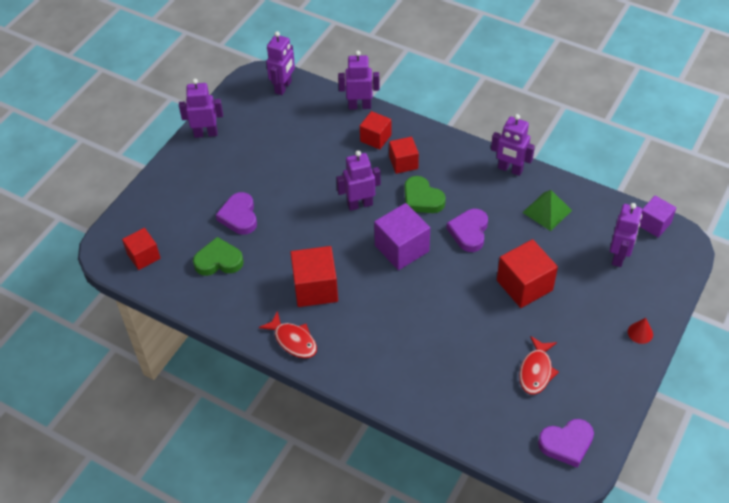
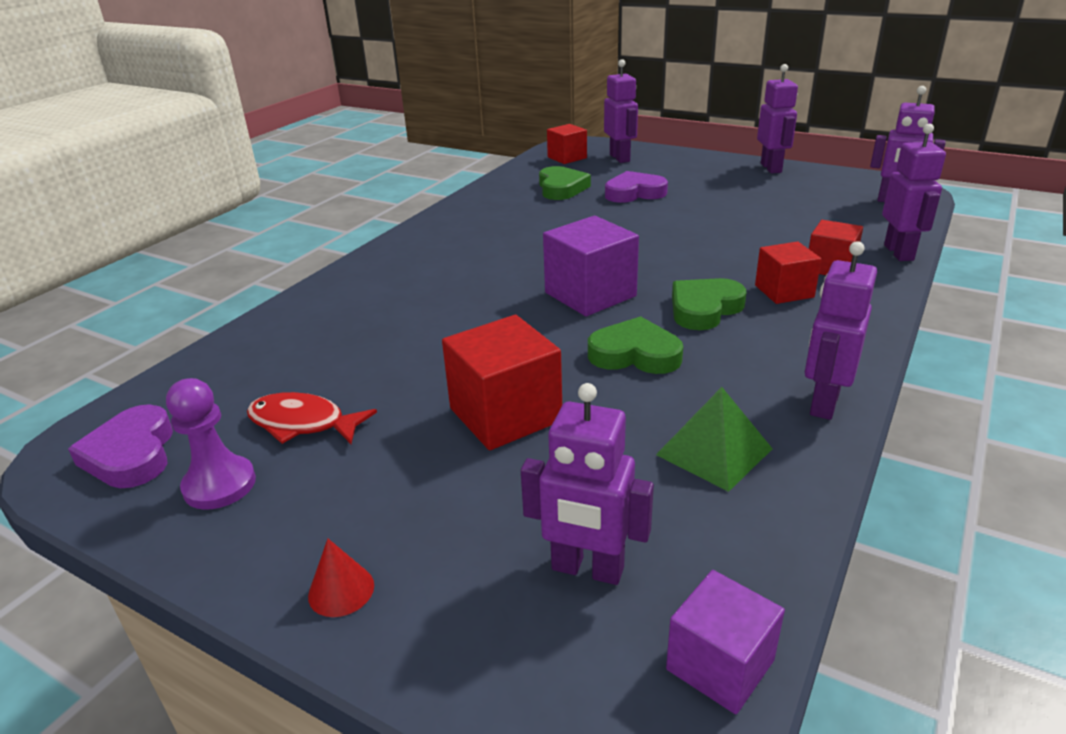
camera: 90 degrees right, 20 degrees down
red fish [259,311,317,358] -> none
red cube [290,246,338,307] -> none
purple robot [336,150,381,211] -> purple robot moved to [604,59,638,163]
purple heart [446,209,488,252] -> green heart [588,316,683,374]
none -> purple pawn [166,378,256,510]

